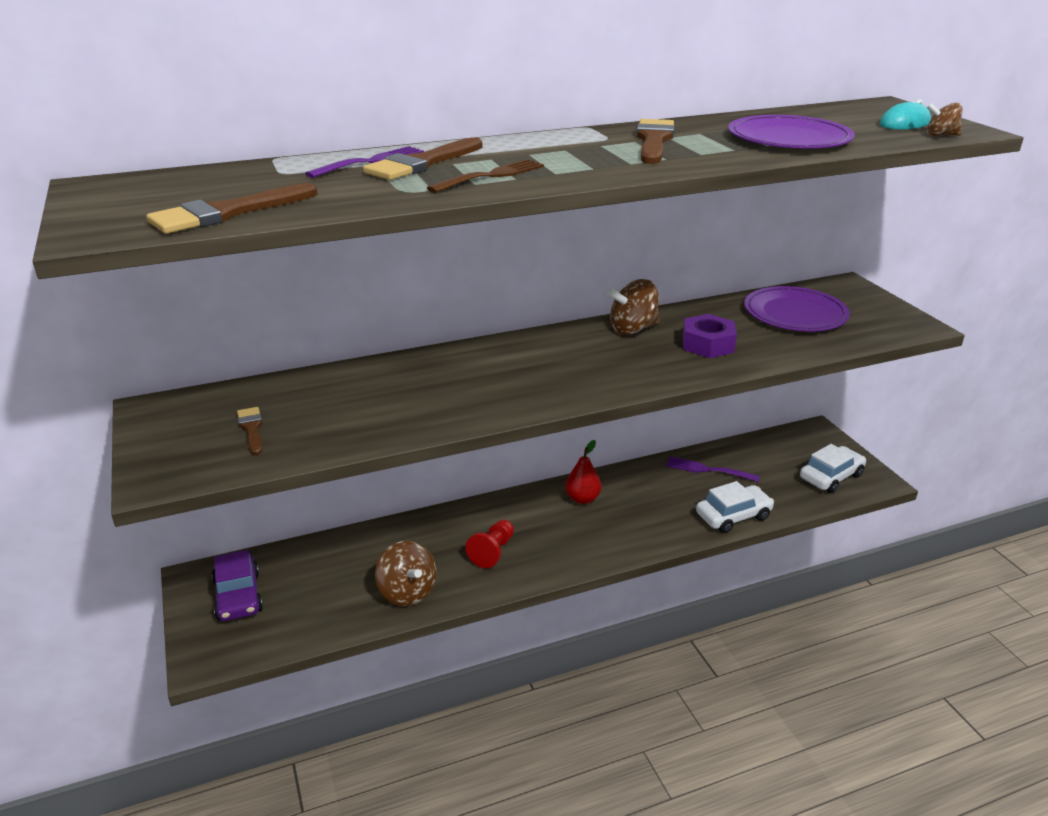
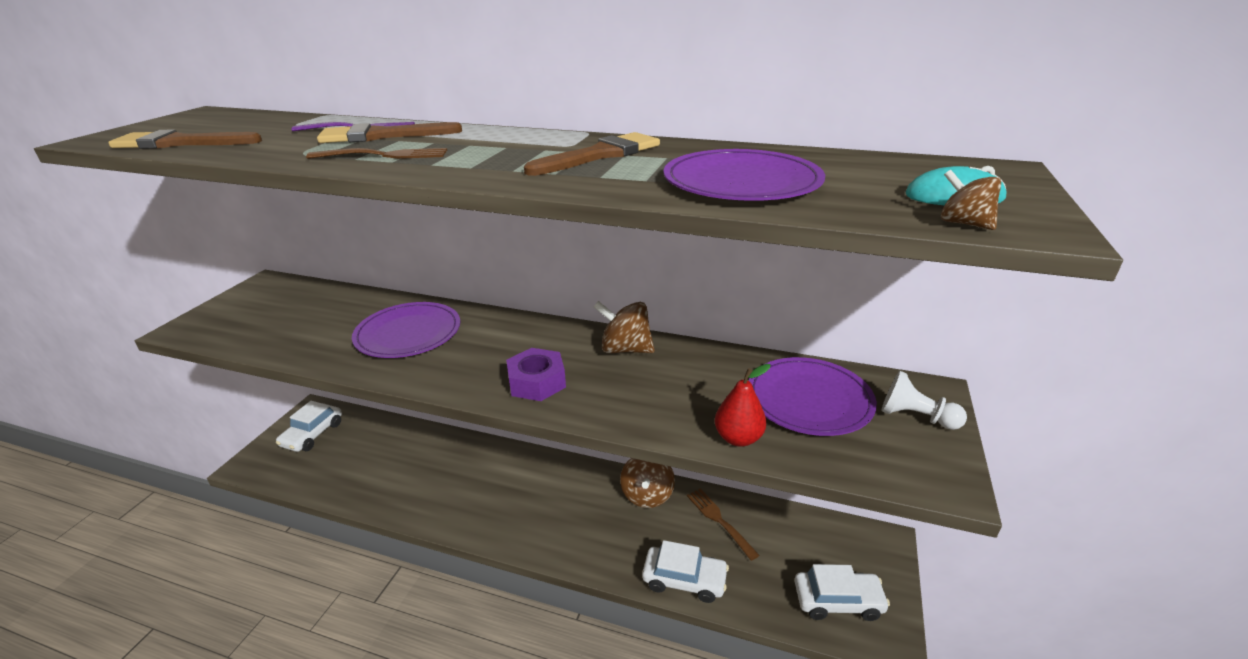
camera: 40 degrees right, 0 degrees up
purple car [212,550,263,621] -> white car [276,401,342,452]
brown brush [237,407,262,455] -> none
brown spinning top [375,541,437,606] -> brown spinning top moved to [620,458,675,508]
red pawn [466,520,514,568] -> none
red pear [565,440,601,504] -> red pear moved to [715,364,771,447]
purple fork [666,456,760,482] -> brown fork [687,488,760,561]
purple nut [682,314,737,358] -> purple nut moved to [506,348,566,401]
none -> purple plate [352,302,460,358]
none -> white pawn [881,371,967,430]

